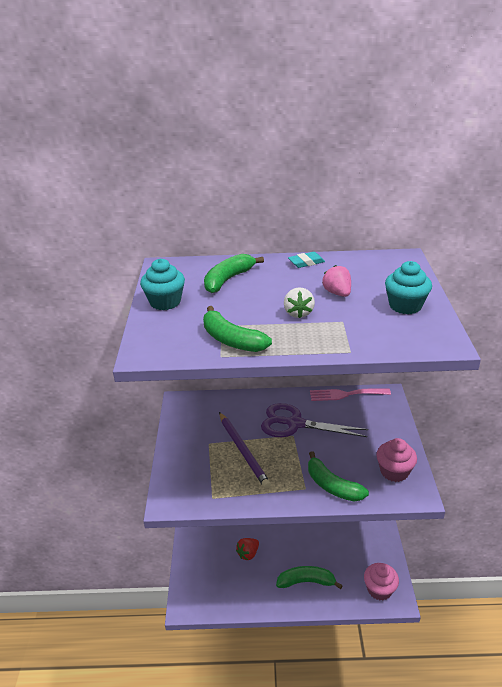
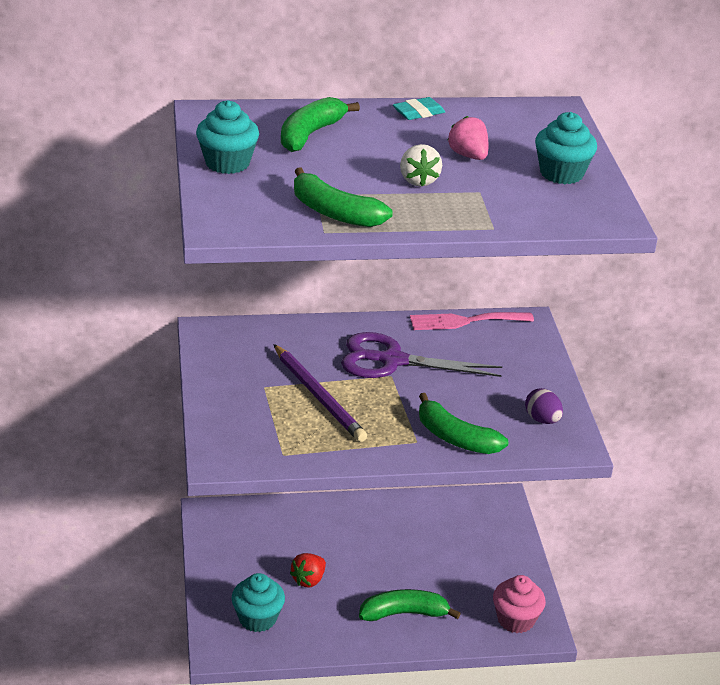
camera: 10 degrees left, 0 degrees up
pink cupcake [377,438,417,482] -> purple egg [525,388,563,424]
none -> turquoise cupcake [231,573,285,632]

